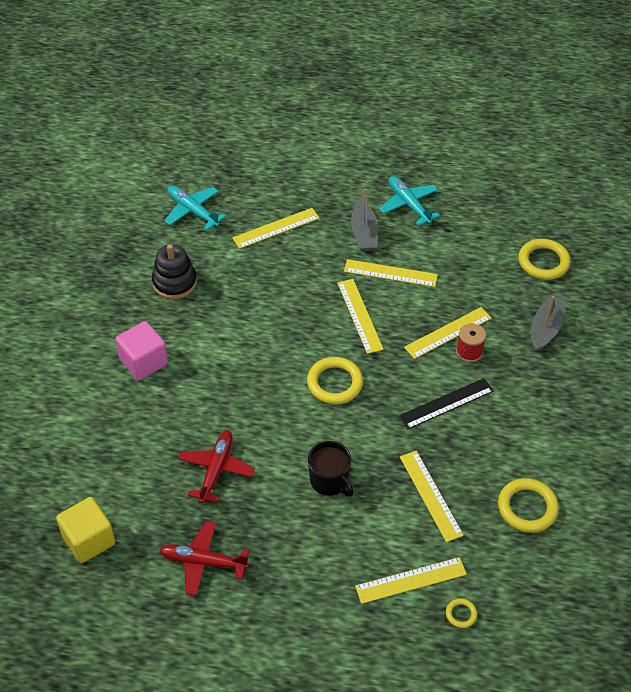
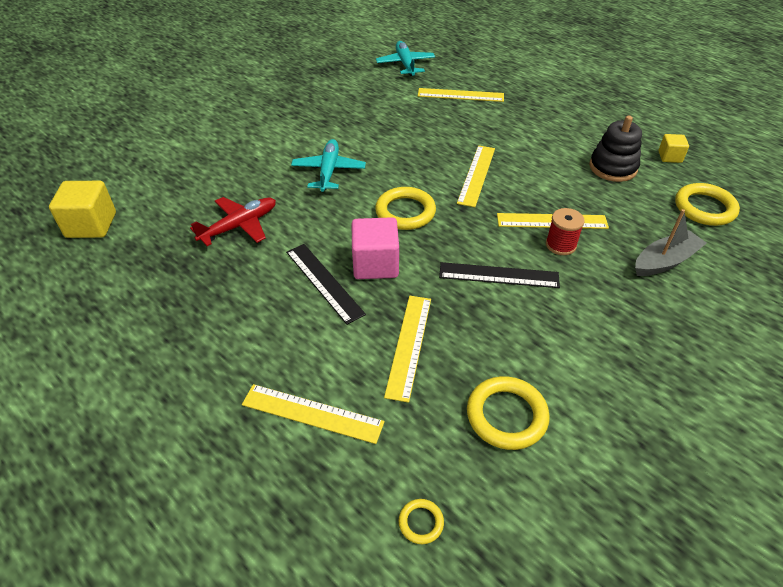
camera: 35 degrees right, 5 degrees down
pink cube [115,321,168,380] -> pink cube moved to [352,217,399,279]
black stacking toy [152,244,197,299] -> black stacking toy moved to [589,116,642,182]
red plane [159,521,249,596] -> none
black mug [308,441,354,497] -> black ruler [286,244,366,325]
yellow ruler [344,259,438,287] -> none
grey boat [351,189,378,252] -> none
turquoise plane [379,176,440,226] -> turquoise plane moved to [291,139,366,192]
yellow ring [446,598,477,628] -> yellow ring moved to [399,499,444,544]
none -> yellow cube [658,134,689,163]

